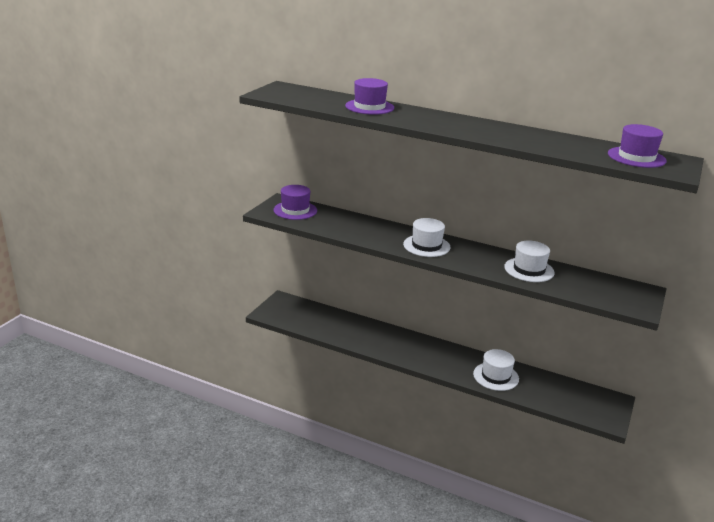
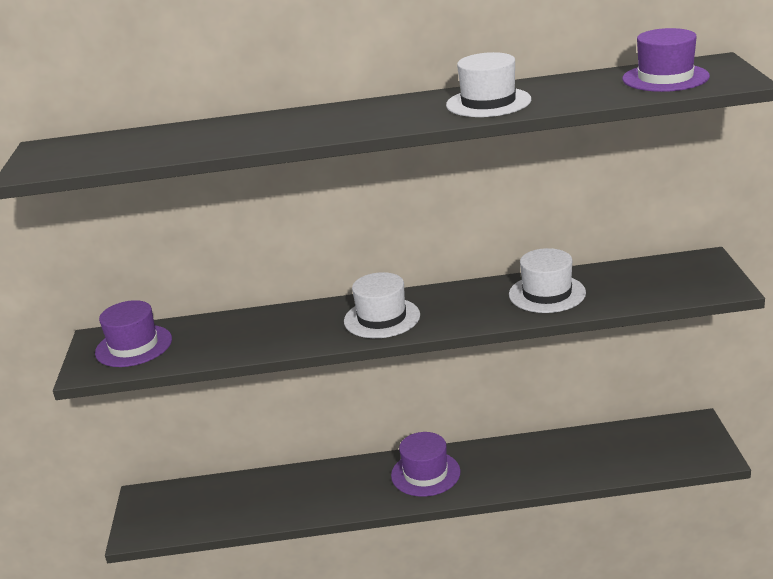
camera: 25 degrees left, 0 degrees up
purple hat [345,78,394,115] -> purple hat moved to [391,432,461,497]
white hat [473,349,519,391] -> white hat moved to [446,52,531,117]

